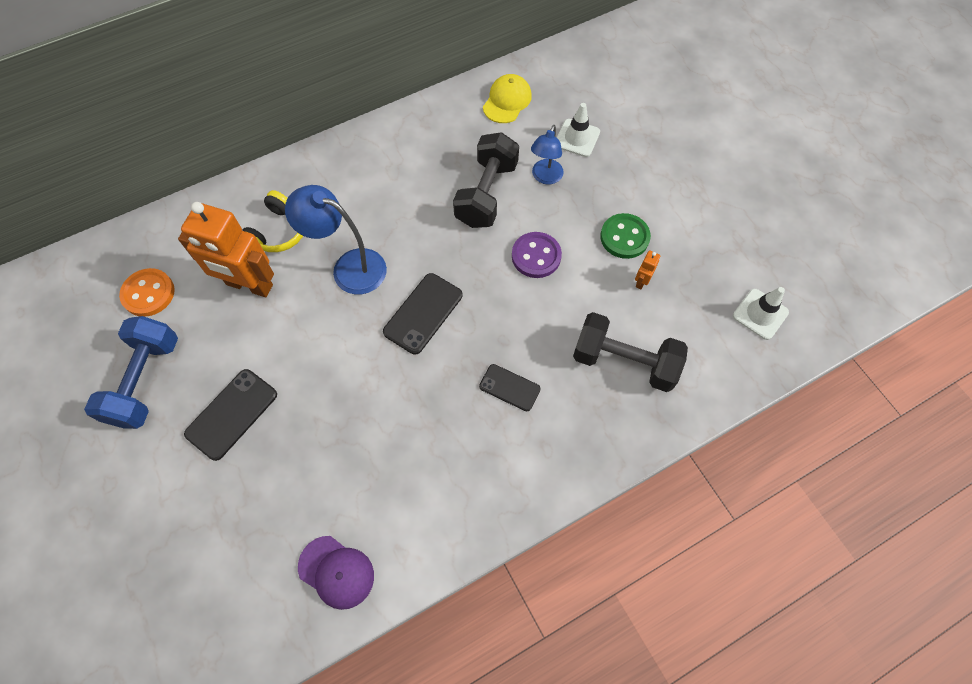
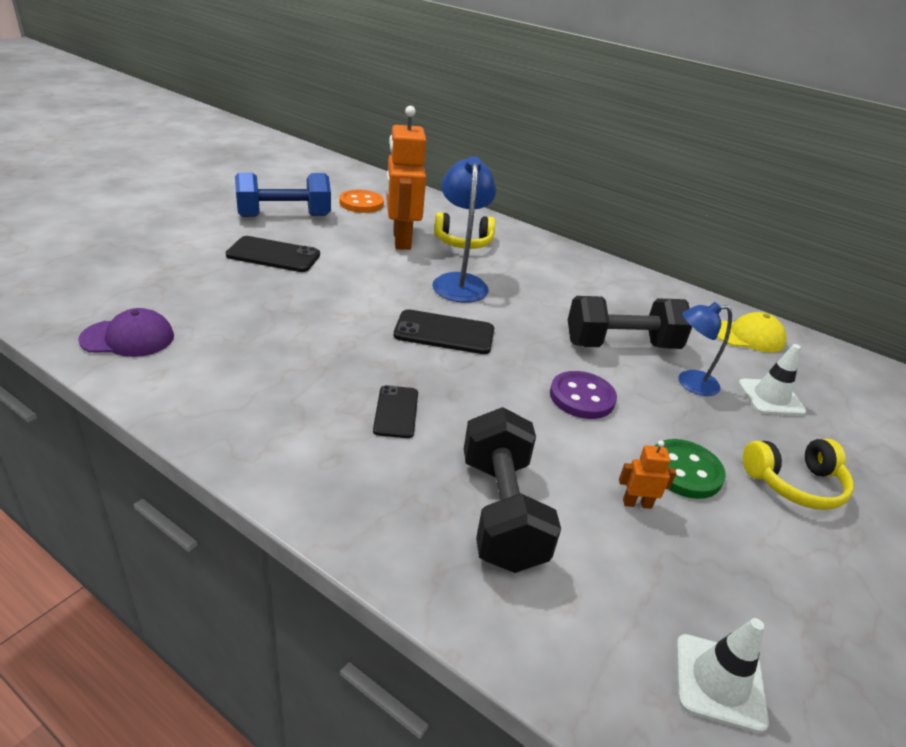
camera: 60 degrees right, 30 degrees down
purple cap [298,536,374,610] -> purple cap turned 105 degrees counterclockwise [78,308,174,357]
none -> yellow headphones [743,439,854,510]

